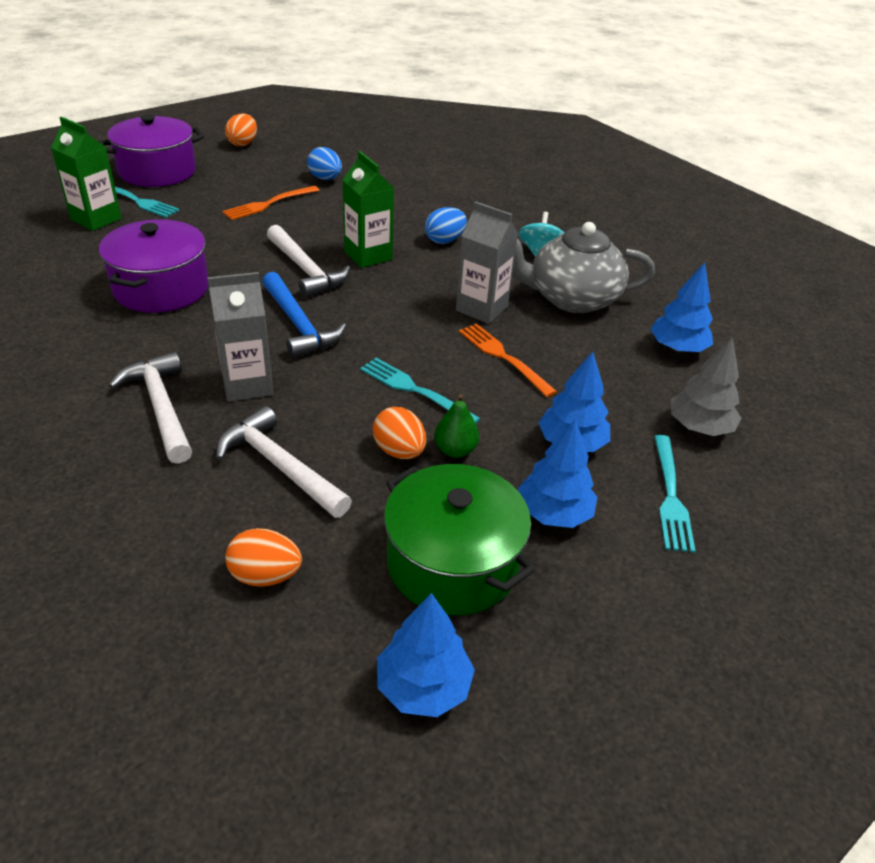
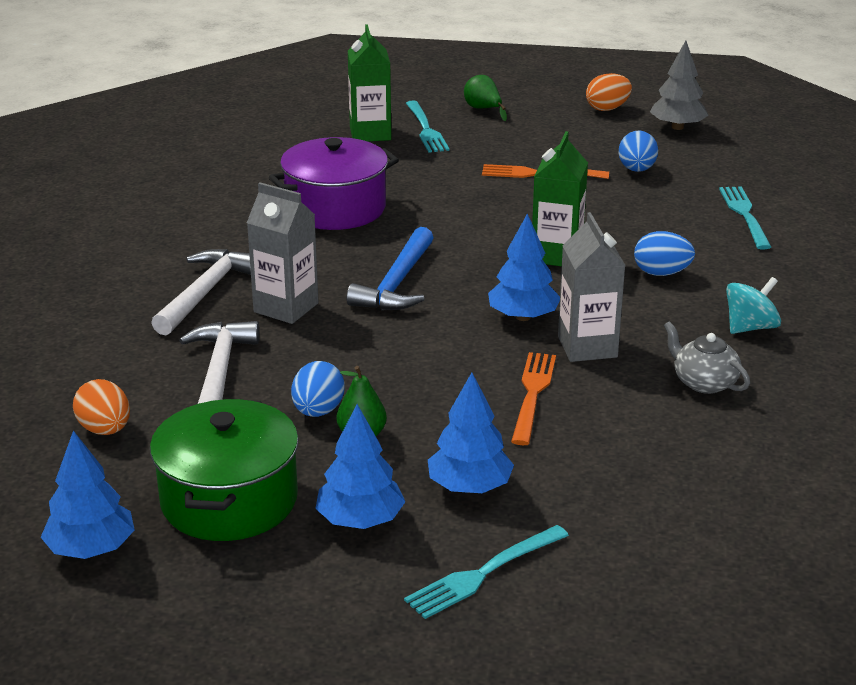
camera: 50 degrees right, 10 degrees down
purple pot [98,114,204,187] -> green pear [464,75,507,121]
white hammer [267,225,350,297] -> none
turquoise fork [360,358,481,424] -> turquoise fork moved to [719,186,771,250]
orange egg [373,407,426,459] -> blue egg [291,361,345,417]
grey teapot [512,222,655,313] -> grey teapot [664,321,750,394], size x0.52
blue tree [650,262,713,352] -> blue tree moved to [488,213,560,321]
grey tree [671,337,741,436] -> grey tree moved to [650,41,709,130]

